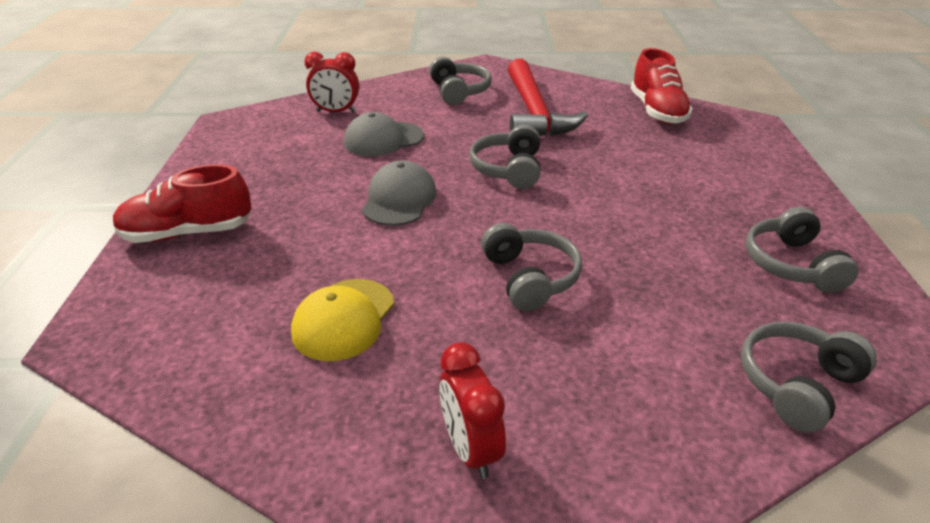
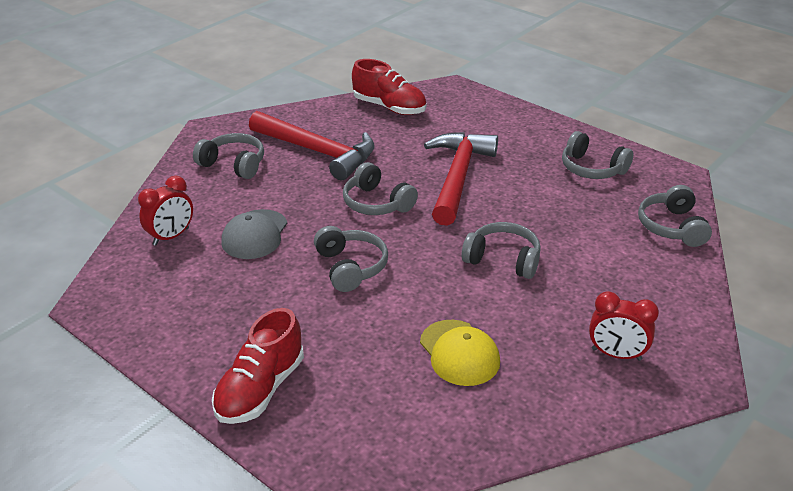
camera: 50 degrees left, 0 degrees up
grey cap [362,160,437,226] -> grey headphones [314,226,388,292]
none -> red hammer [424,132,498,226]

